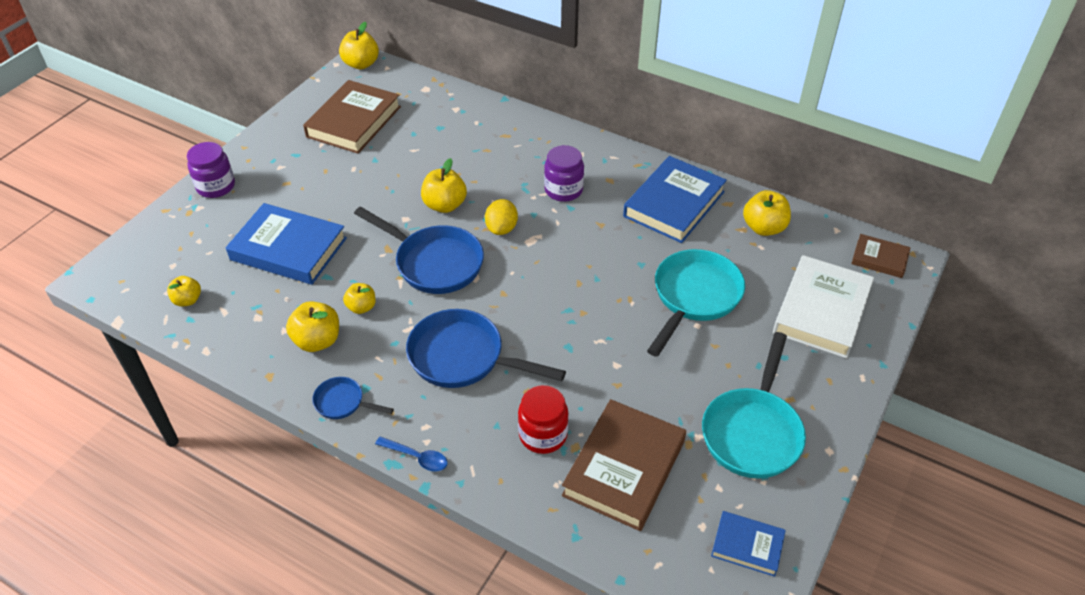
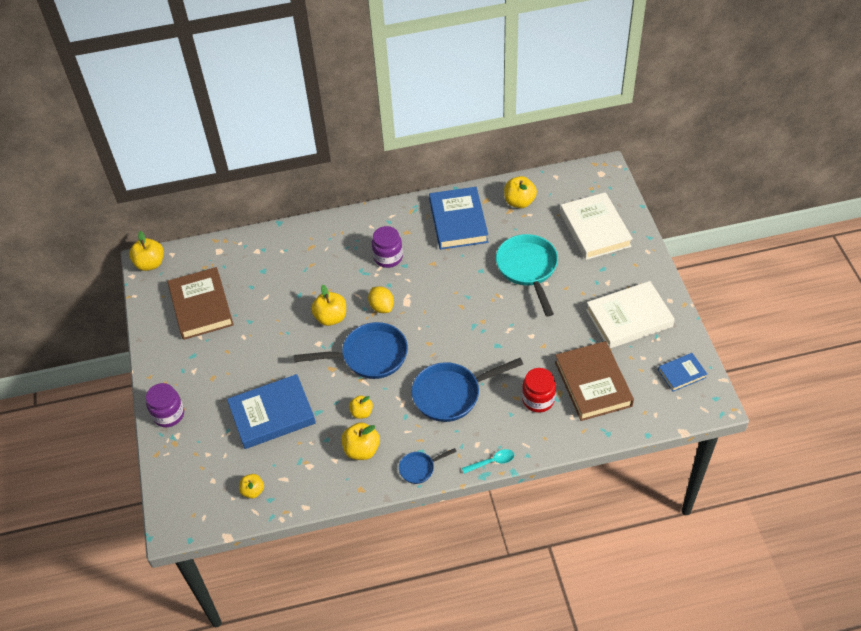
camera: 40 degrees left, 5 degrees up
blue spoon [375,436,448,472] -> turquoise spoon [462,449,514,474]
turquoise pan [702,332,806,479] -> white book [586,281,675,349]
brown book [851,234,911,278] -> none

